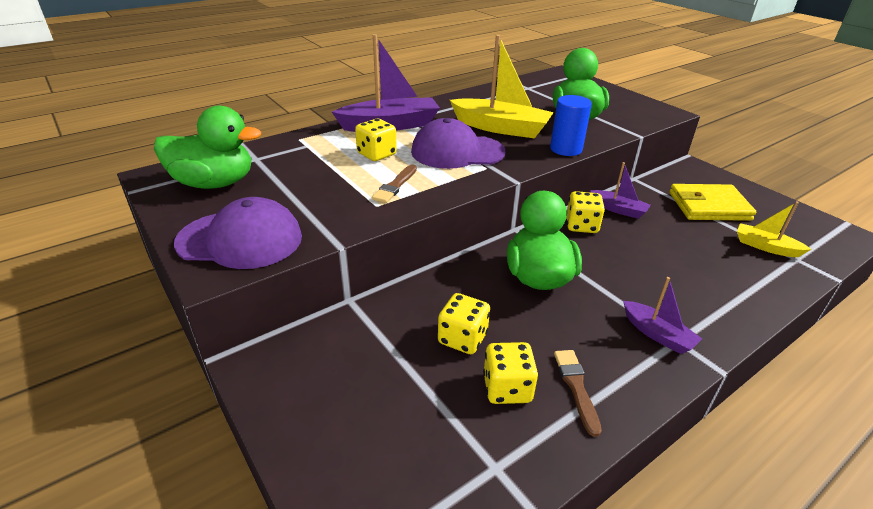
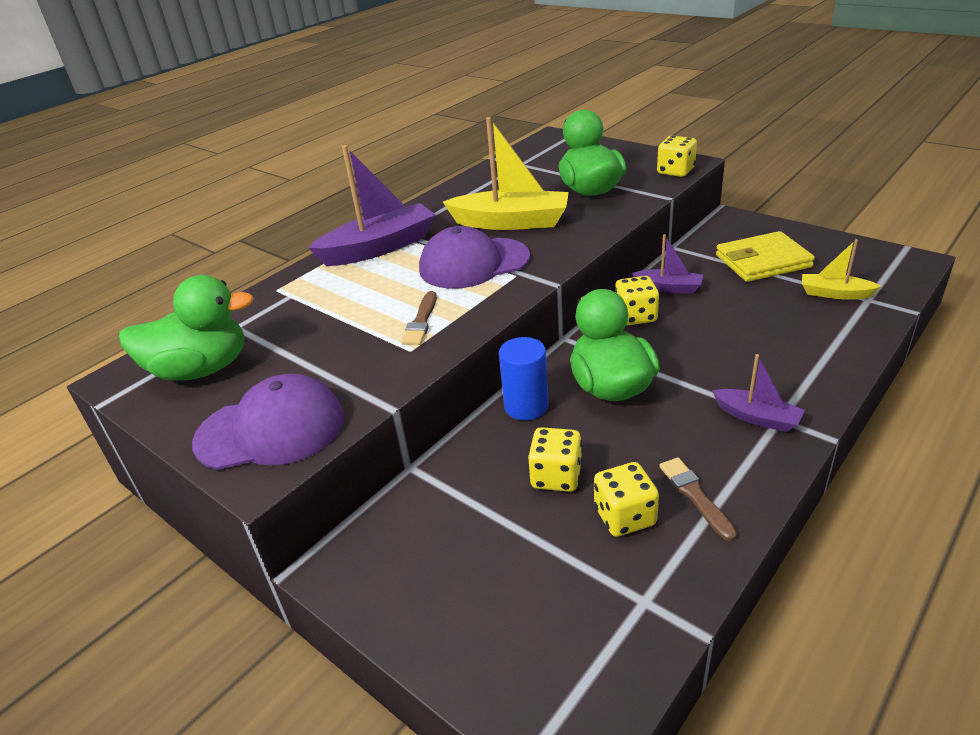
camera: 10 degrees left, 0 degrees up
yellow dice [355,119,397,161] -> yellow dice moved to [657,136,697,177]
blue cylinder [550,95,592,156] -> blue cylinder moved to [499,337,549,420]

